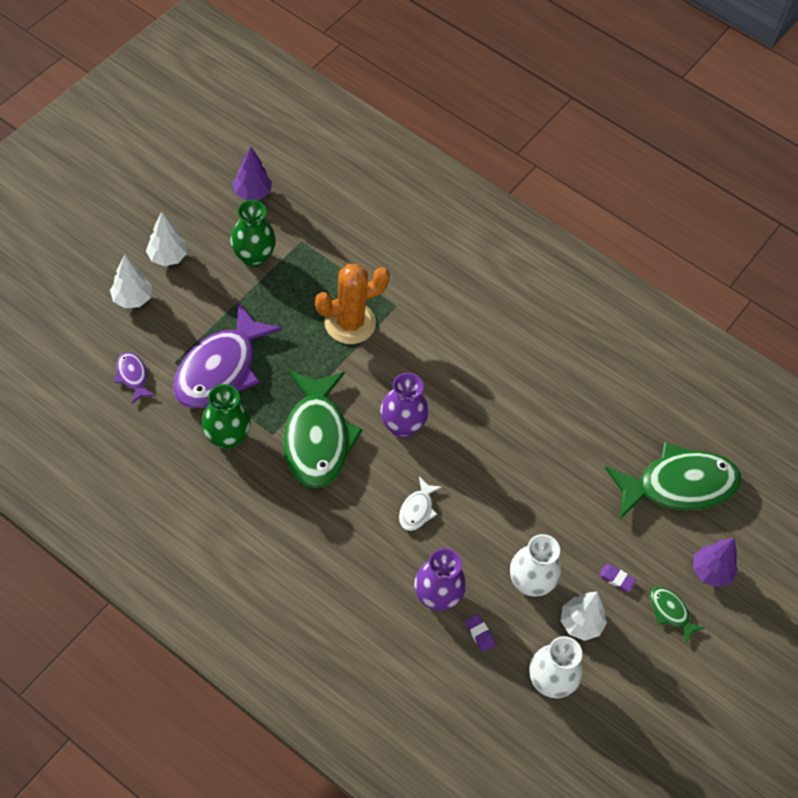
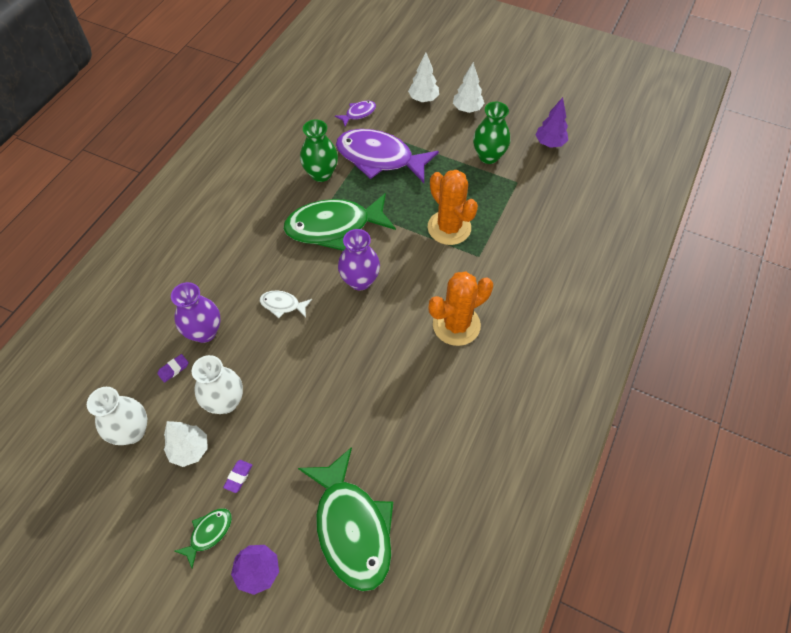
camera: 85 degrees right, 0 degrees up
none -> orange cactus [429,271,493,346]

